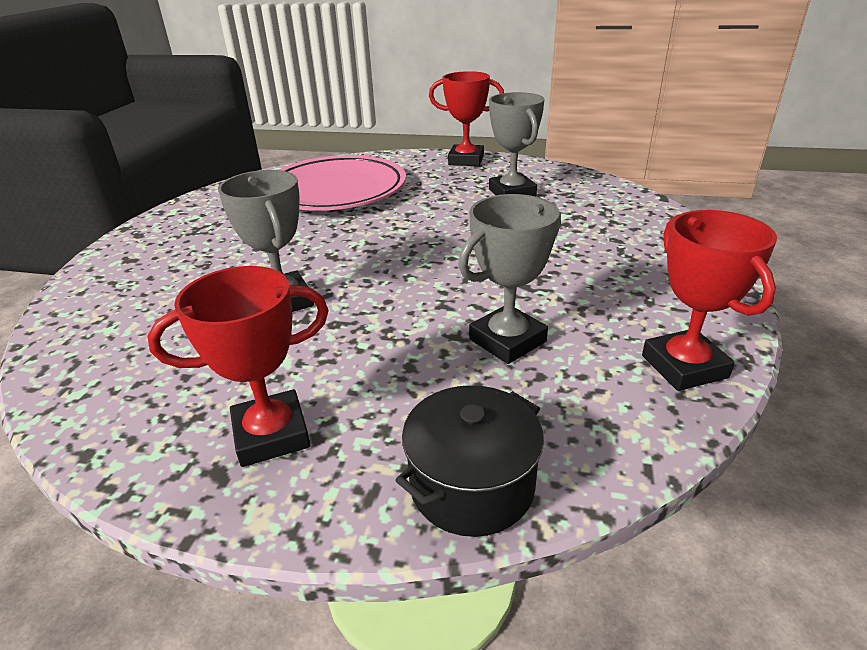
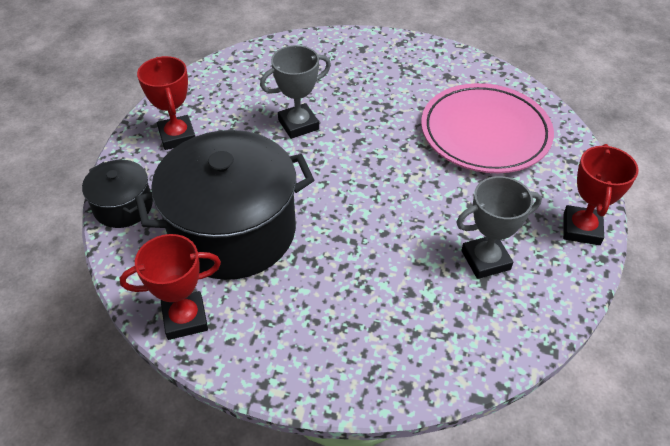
camera: 90 degrees right, 15 degrees up
grey trophy [458,194,561,364] -> black pot [135,130,314,280]

